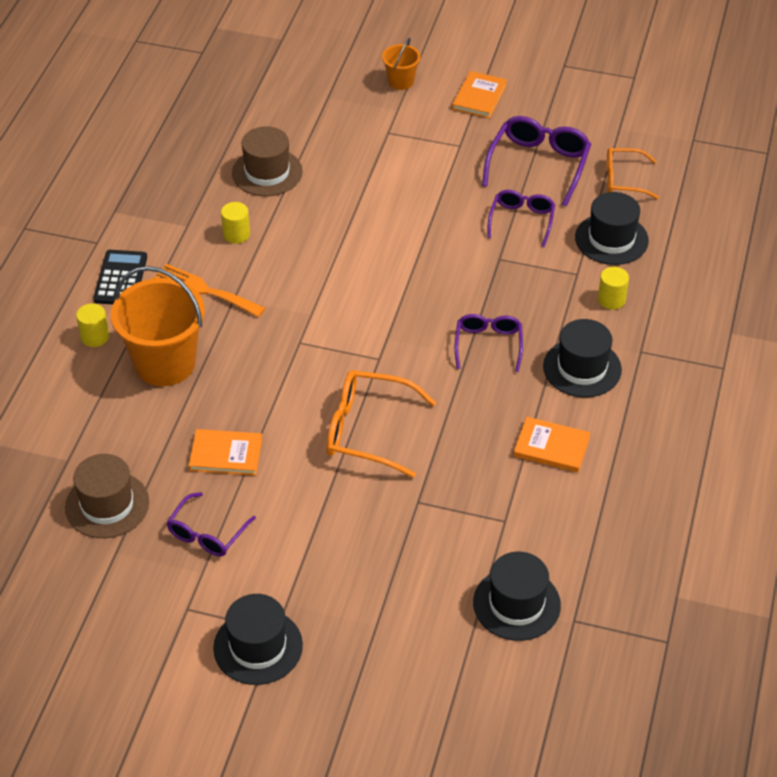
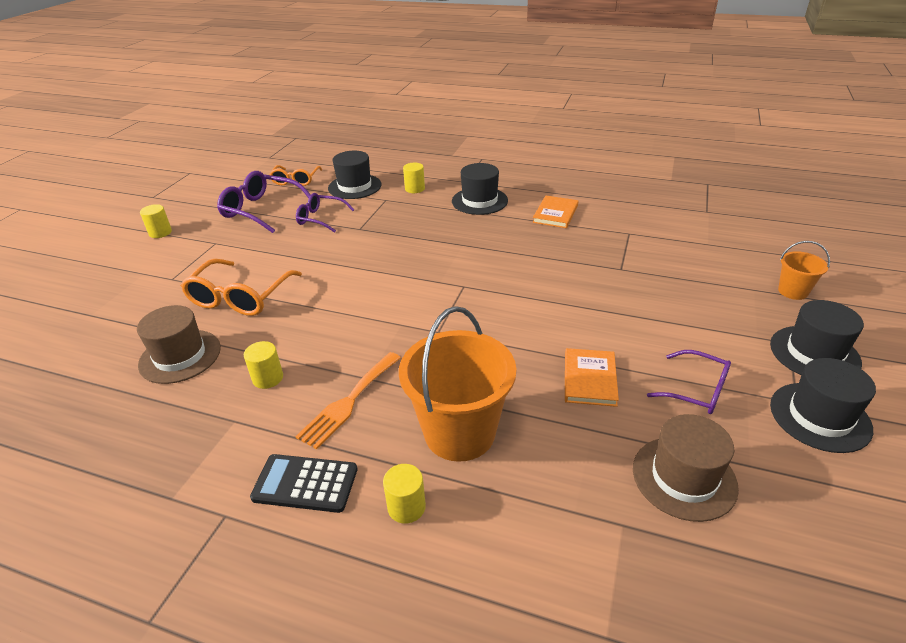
camera: 85 degrees left, 10 degrees down
orange glasses [327,370,436,478] -> orange glasses moved to [181,259,302,316]
orange bucket [382,38,421,90] -> orange bucket moved to [778,241,830,300]
orange book [452,71,507,118] -> yellow cylinder [140,204,172,238]
purple glasses [455,314,523,372] -> none
black hat [473,552,561,641] -> black hat moved to [770,358,876,453]

